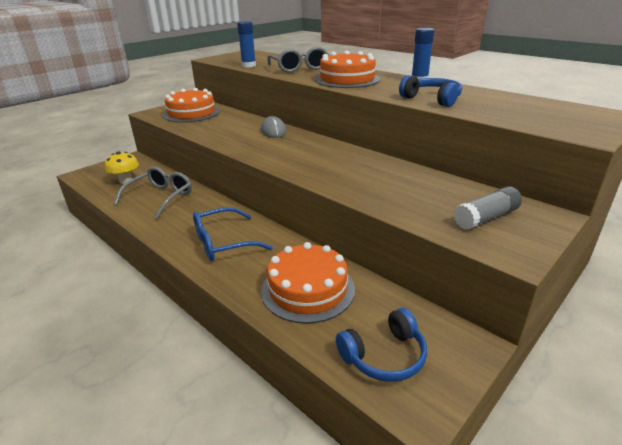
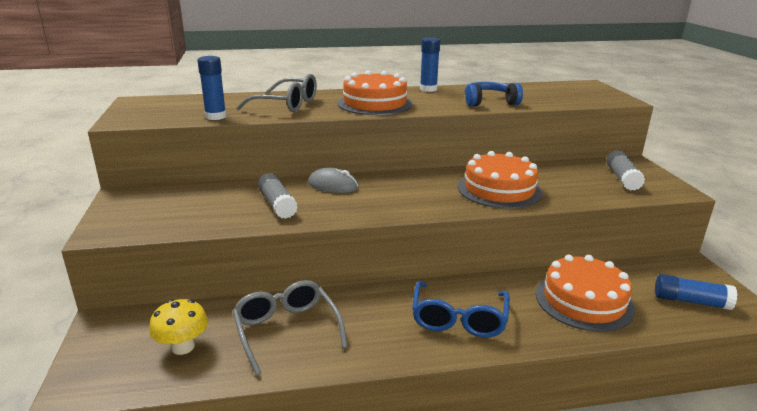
camera: 55 degrees left, 5 degrees down
orange cake [163,88,220,123] -> orange cake moved to [458,151,542,209]
blue headphones [336,308,427,382] -> blue glue stick [655,274,737,310]
none -> grey glue stick [258,173,298,219]

